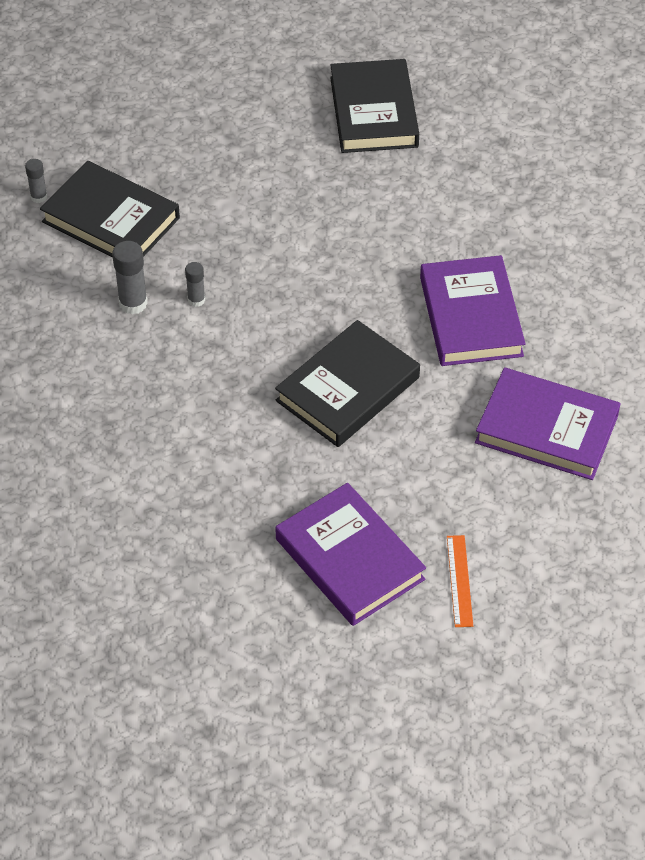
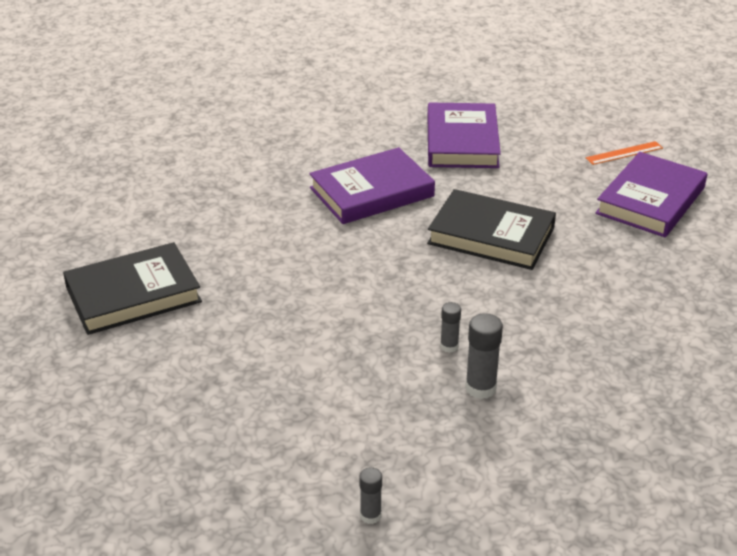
camera: 110 degrees left, 15 degrees down
black book [40,161,180,258] -> none

